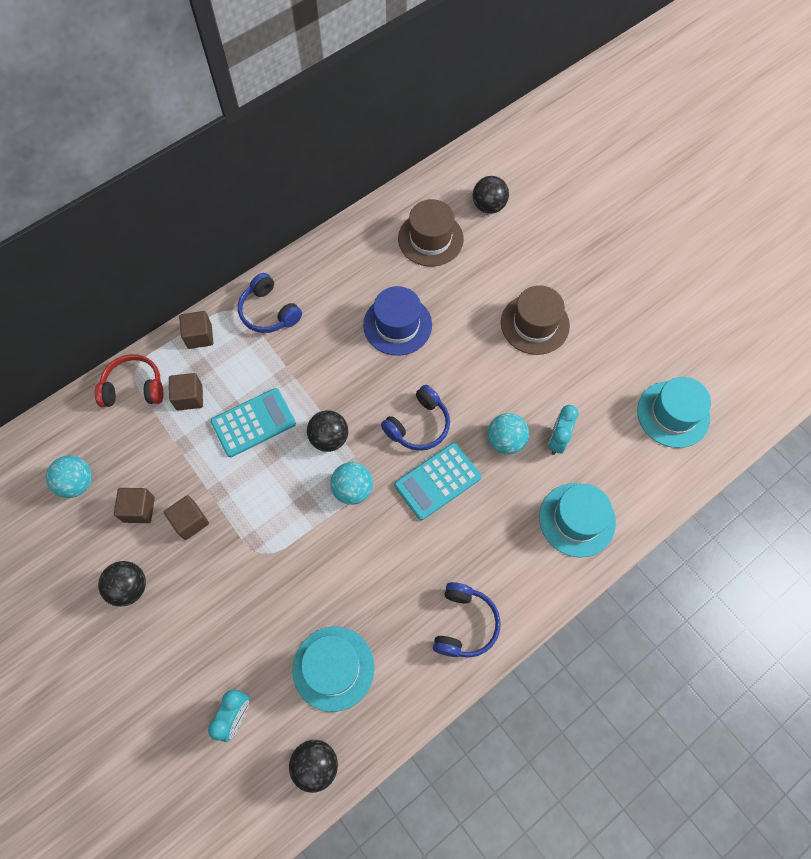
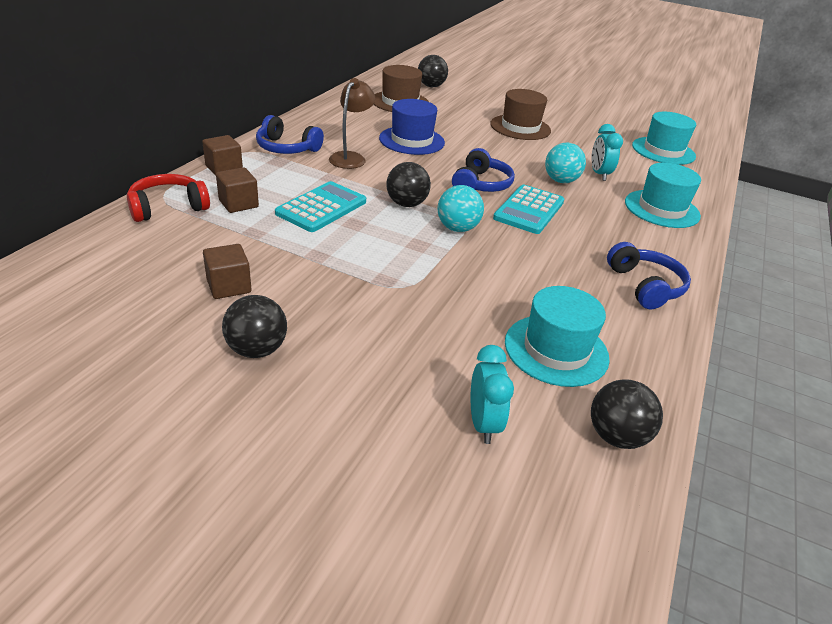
camera: 30 degrees left, 30 degrees down
turquoise ball [46,456,92,498] -> none
brown cube [164,495,209,540] -> none
none -> brown lamp [329,78,375,169]

